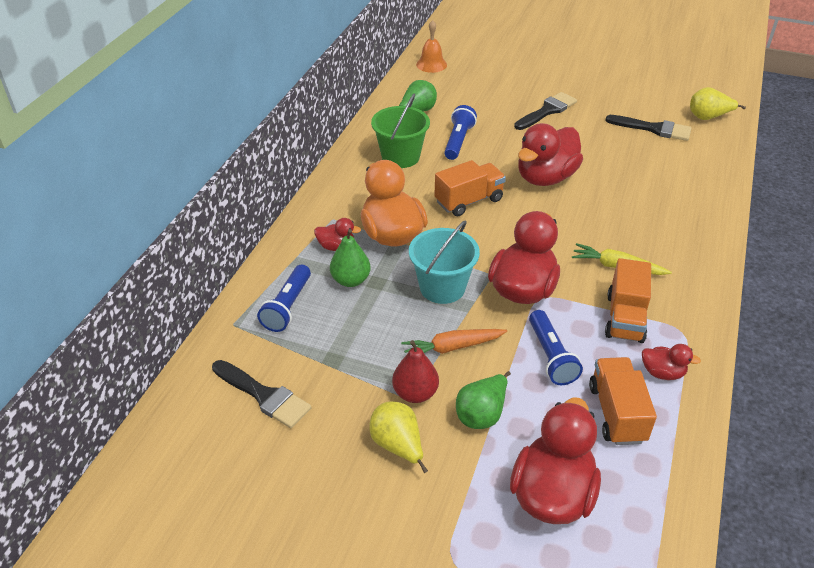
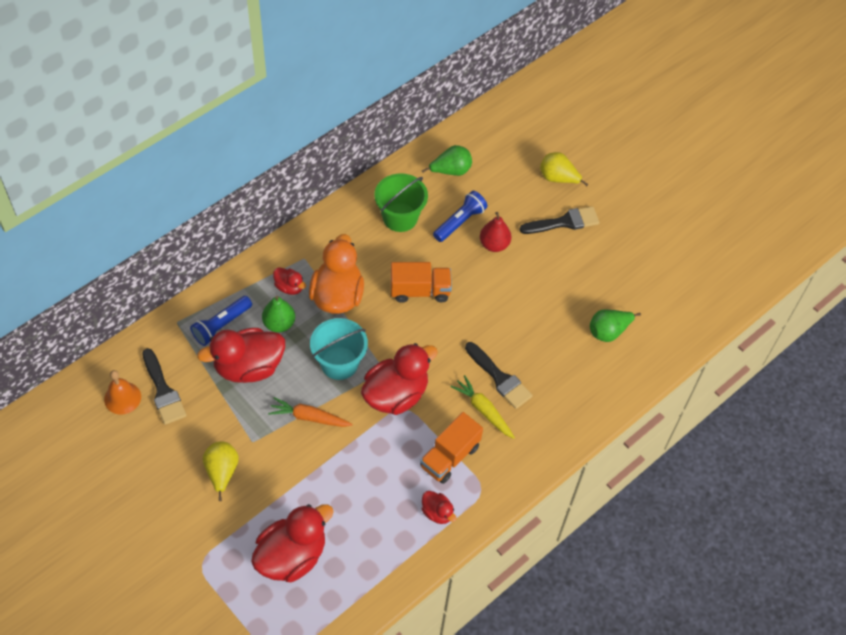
camera: 25 degrees right, 15 degrees up
red pear [392,340,439,403] -> red pear moved to [480,212,511,252]
orange bell [416,20,447,73] -> orange bell moved to [104,370,141,415]
green pear [456,371,511,429] -> green pear moved to [590,309,641,342]
red duck [518,123,583,186] -> red duck moved to [197,328,285,383]
blue flashlight [529,310,583,385] -> none
orange truck [589,357,657,445] -> none
black brush [605,115,692,141] -> black brush moved to [465,342,533,409]
yellow pear [690,87,746,120] -> yellow pear moved to [540,152,589,186]

